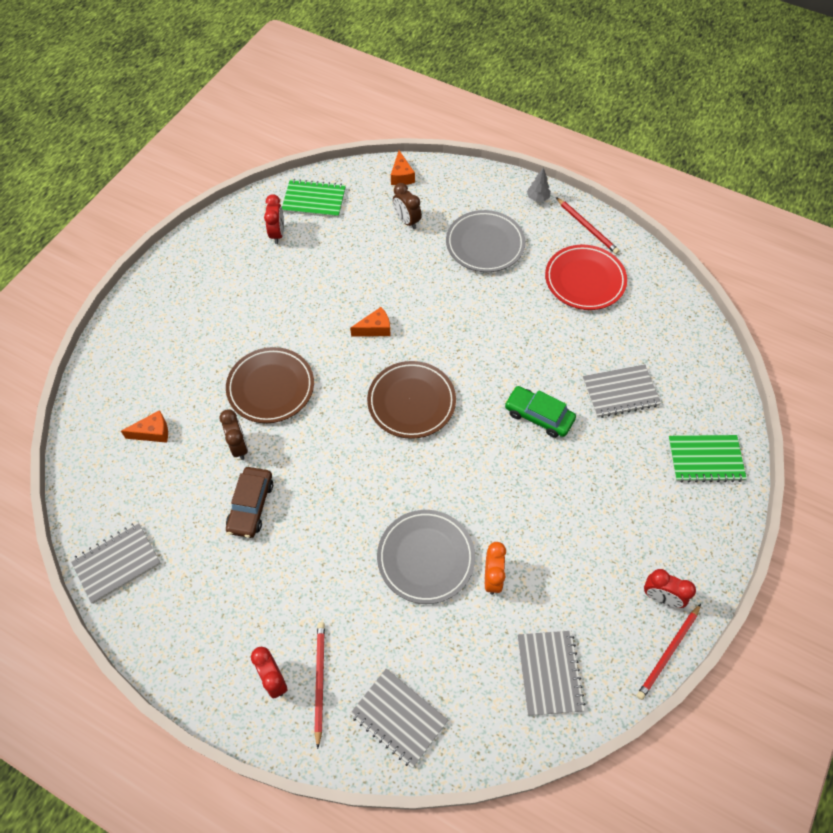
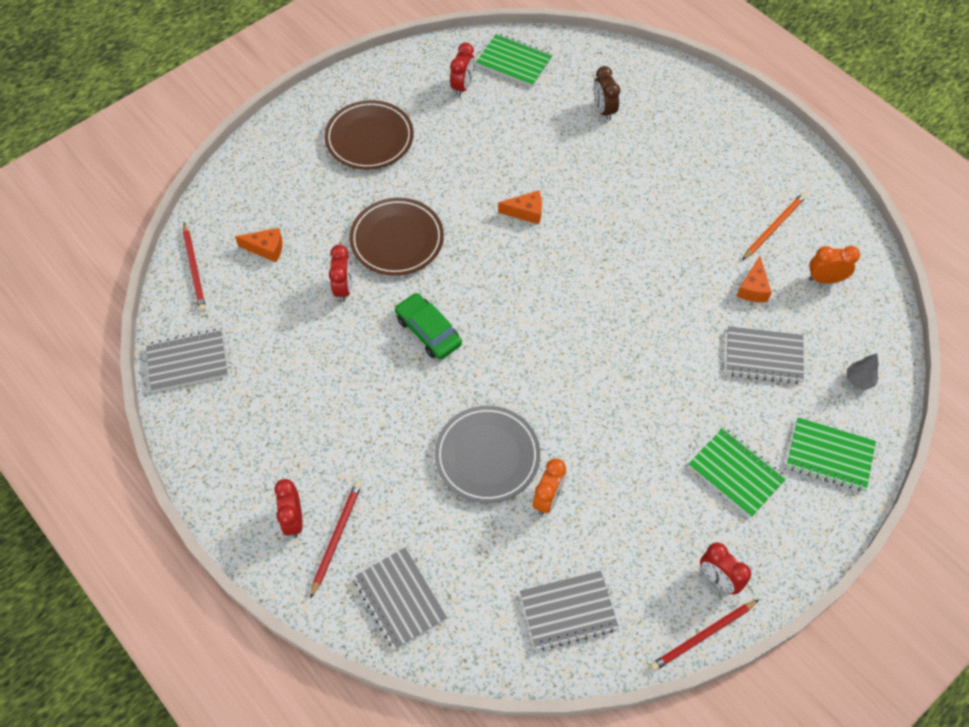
camera: 20 degrees right, 0 degrees up
brown clock [219,410,248,460] -> red clock [329,245,352,302]
brown car [226,467,273,538] -> none
brown plate [367,361,456,439] -> brown plate moved to [324,100,414,170]
orange cheese [391,151,415,185] -> orange cheese moved to [737,256,772,302]
grey plate [446,210,525,272] -> none
green car [505,386,576,438] -> green car moved to [395,293,462,360]
grey notebook [517,631,585,716] -> grey notebook turned 60 degrees clockwise [520,571,619,651]
grey tree [527,167,551,202] -> grey tree moved to [847,354,879,390]
red plate [545,245,627,310] -> orange pencil [742,193,806,260]
red pencil [556,197,620,254] -> red pencil moved to [183,223,206,312]
none -> green notebook [688,427,787,518]
none -> orange clock [809,246,860,284]

